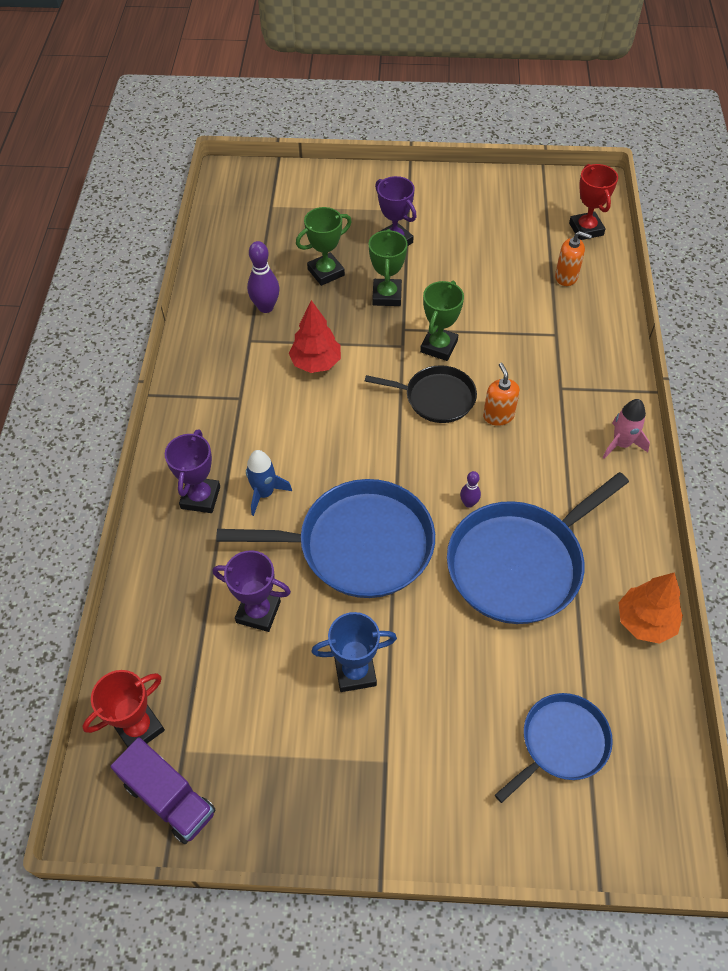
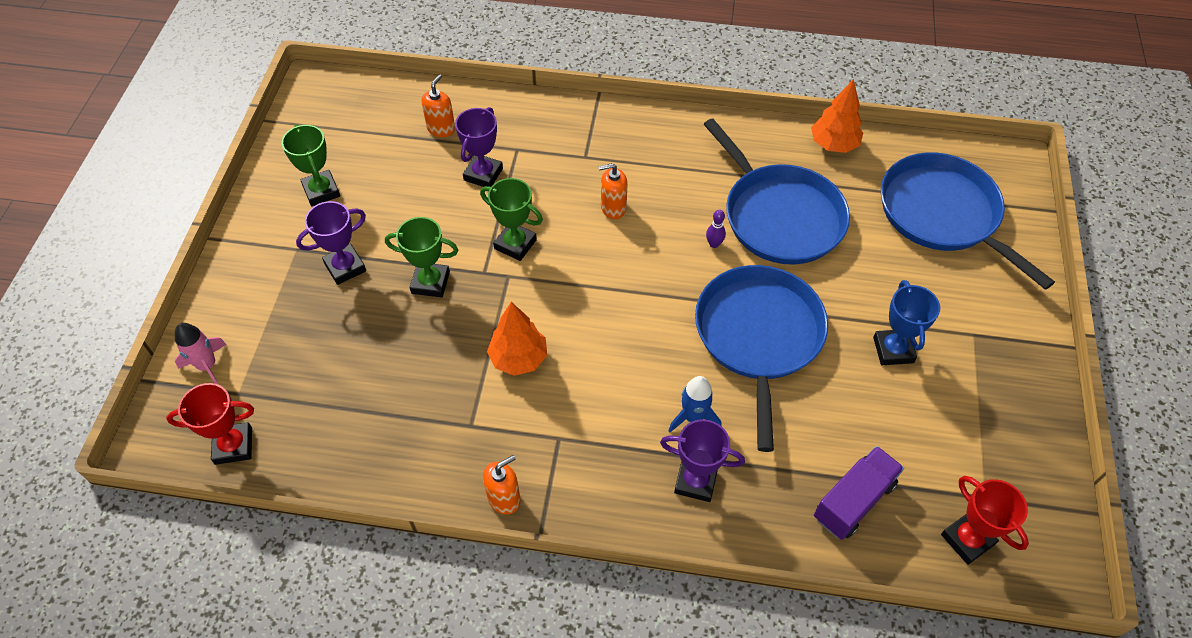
camera: 85 degrees left, 0 degrees up
purple truck [111,737,216,844] -> purple truck moved to [814,446,904,540]
purple trophy [213,550,291,632] -> purple trophy moved to [455,107,503,187]
purple bowling pin [247,241,280,313] -> none
red tree [289,300,341,373] -> orange tree [487,302,547,376]
green trophy [296,207,352,286] -> green trophy moved to [282,124,340,206]
black pan [365,365,477,423] -> none
blue pan [495,693,613,803] -> blue pan [881,152,1055,290], size x1.72
red trophy [569,164,618,240] -> red trophy moved to [166,383,254,465]
pink rocket [603,399,650,459] -> pink rocket moved to [175,323,226,385]
none -> orange soap dispenser [483,455,521,515]

